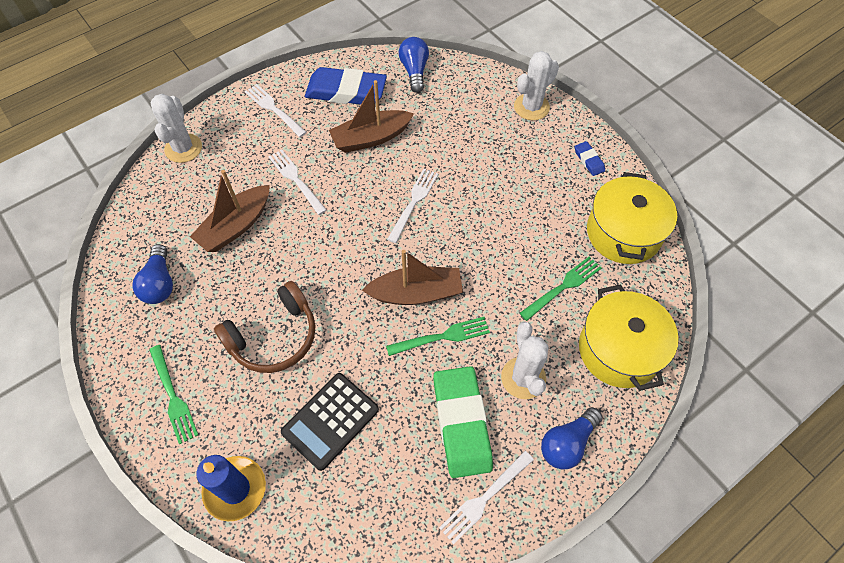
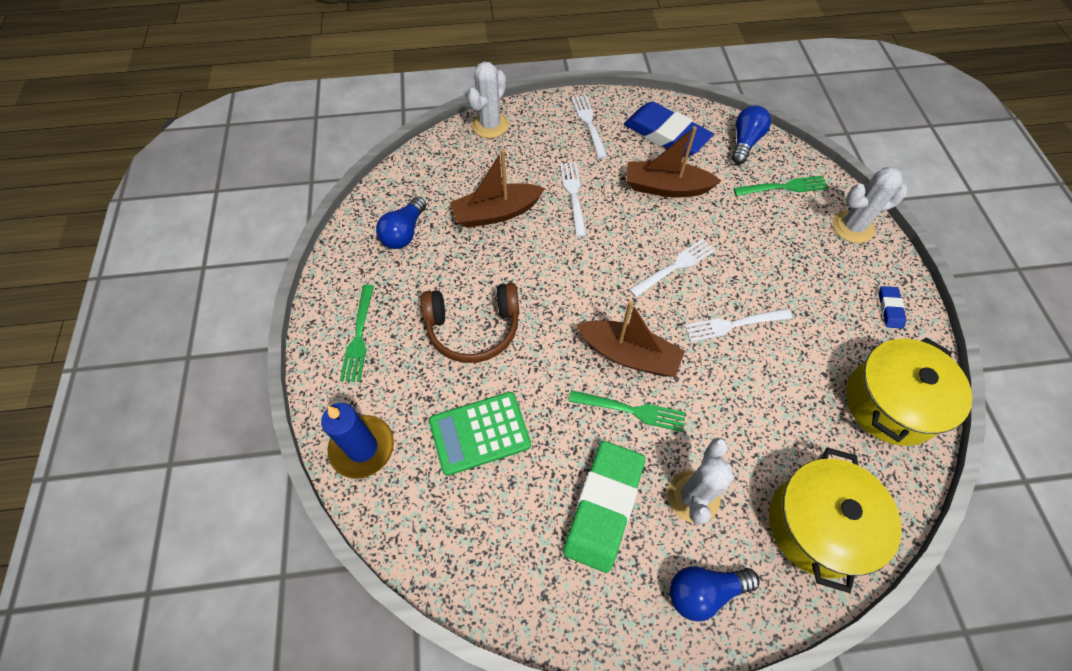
camera: 30 degrees right, 0 degrees up
black calculator [281,373,379,471] -> green calculator [429,392,531,476]
white fork [439,451,534,544] -> white fork moved to [684,309,792,342]
green fork [520,256,601,321] -> green fork moved to [734,175,829,196]

